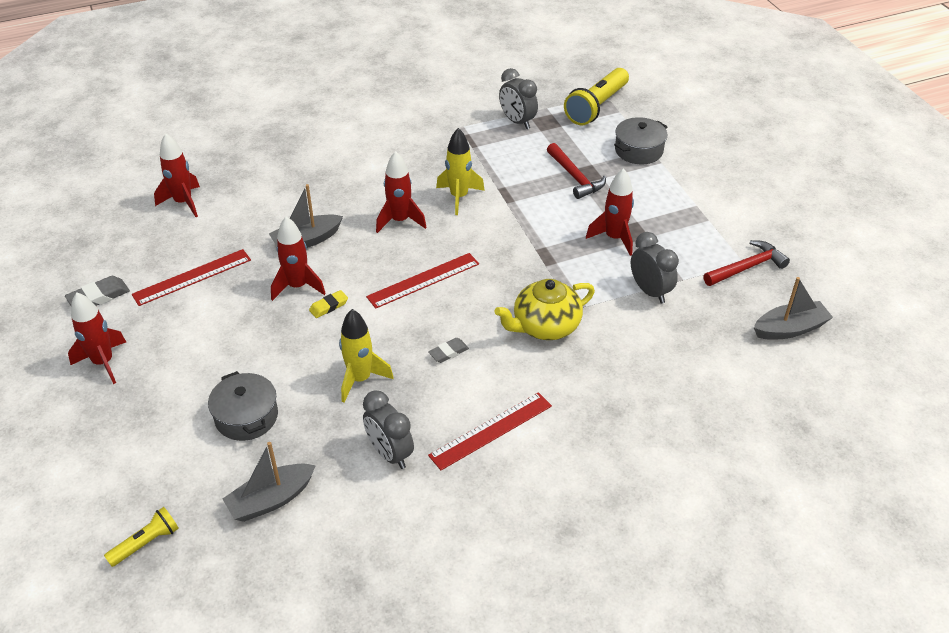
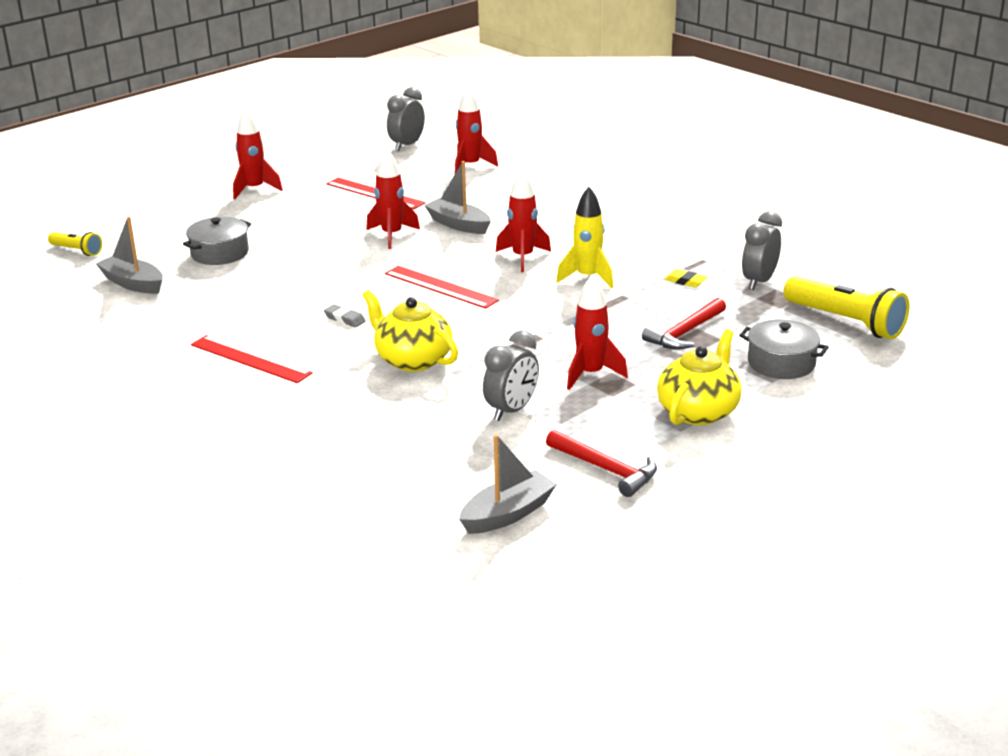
camera: 70 degrees right, 15 degrees down
grey eraser [65,276,130,306] -> none
yellow eraser [309,290,348,318] -> yellow eraser moved to [664,269,707,288]
yellow rocket [339,309,394,403] -> none
grey clock [363,390,414,469] -> grey clock moved to [387,87,425,151]
yellow flashlight [564,68,629,125] -> yellow flashlight turned 150 degrees counterclockwise [784,276,910,339]
grey boat [754,277,833,340] -> grey boat turned 90 degrees counterclockwise [459,434,557,534]
none -> yellow teapot [657,329,742,425]

